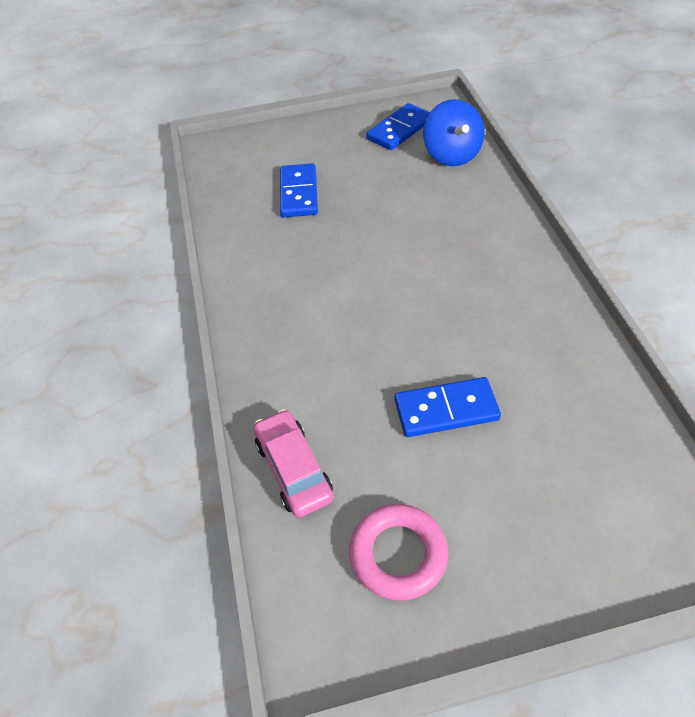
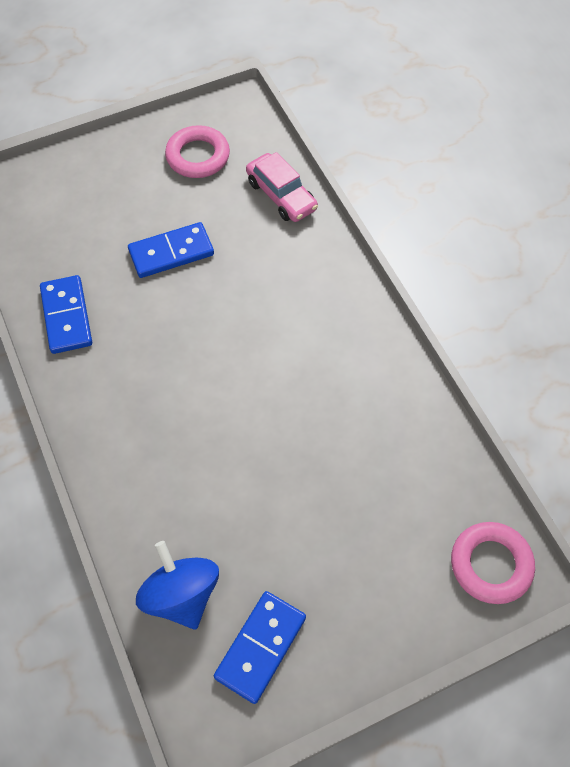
camera: 165 degrees right, 10 degrees up
blue domino [280,163,318,217] -> blue domino moved to [40,275,92,354]
none -> pink ring [451,522,535,604]

